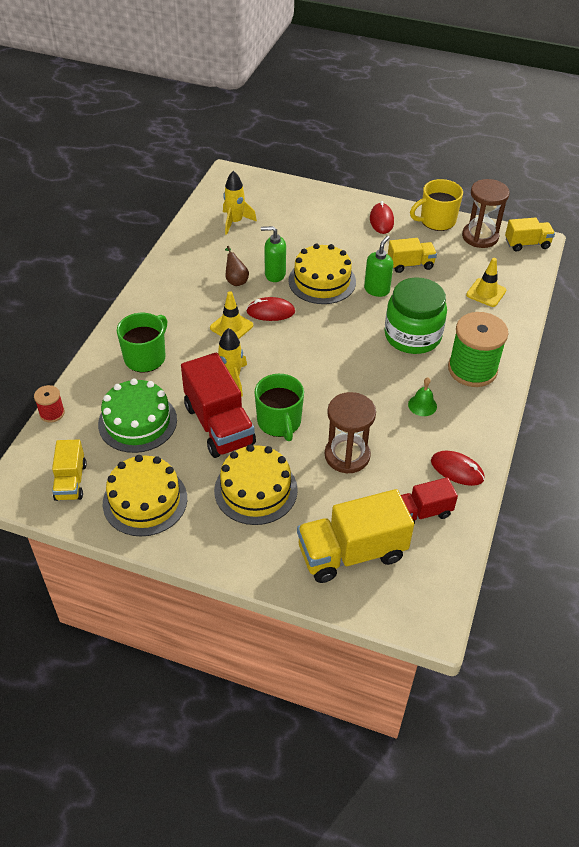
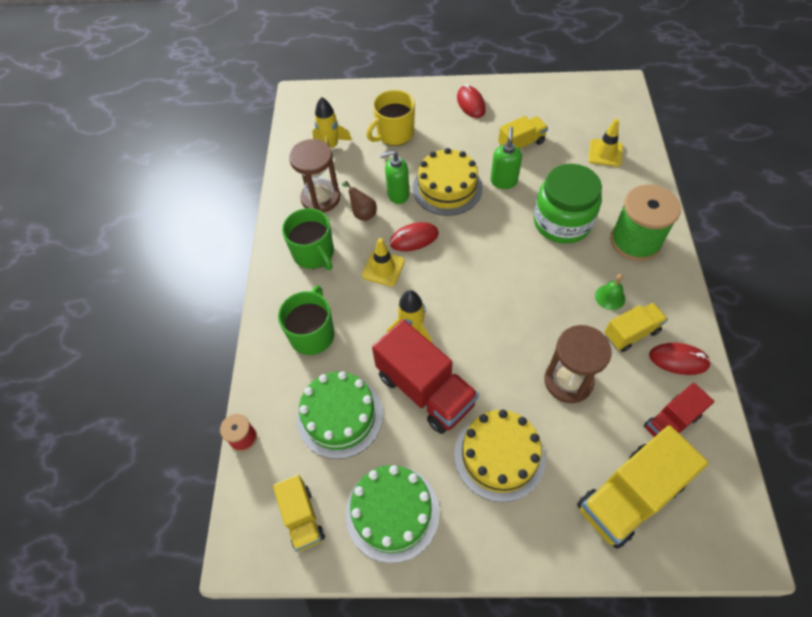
camera: 15 degrees left, 10 degrees up
yellow cake [103,455,187,536] -> green cake [346,465,440,563]
green mug [254,374,304,441] -> green mug moved to [282,208,334,270]
yellow mug [410,179,463,231] -> yellow mug moved to [367,90,415,146]
brown hourglass [462,179,510,248] -> brown hourglass moved to [289,139,340,213]
yellow truck [505,217,555,252] -> yellow truck moved to [604,303,668,352]

